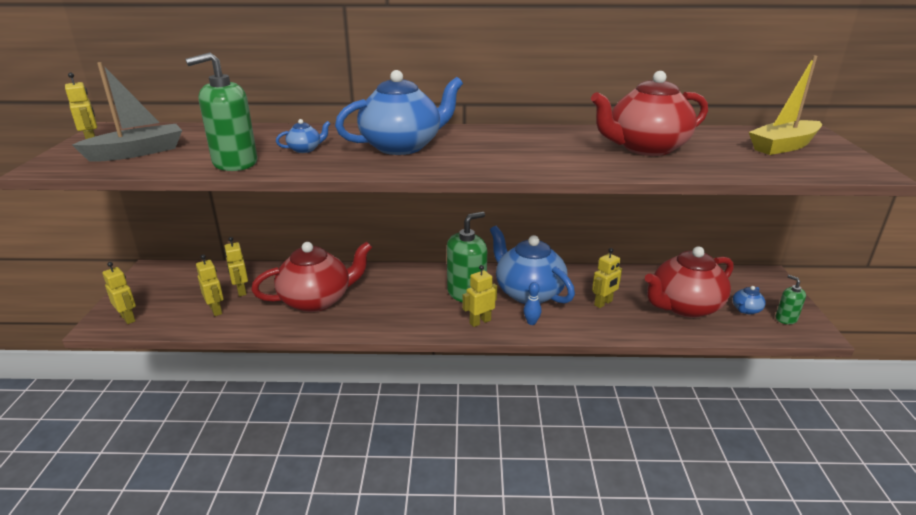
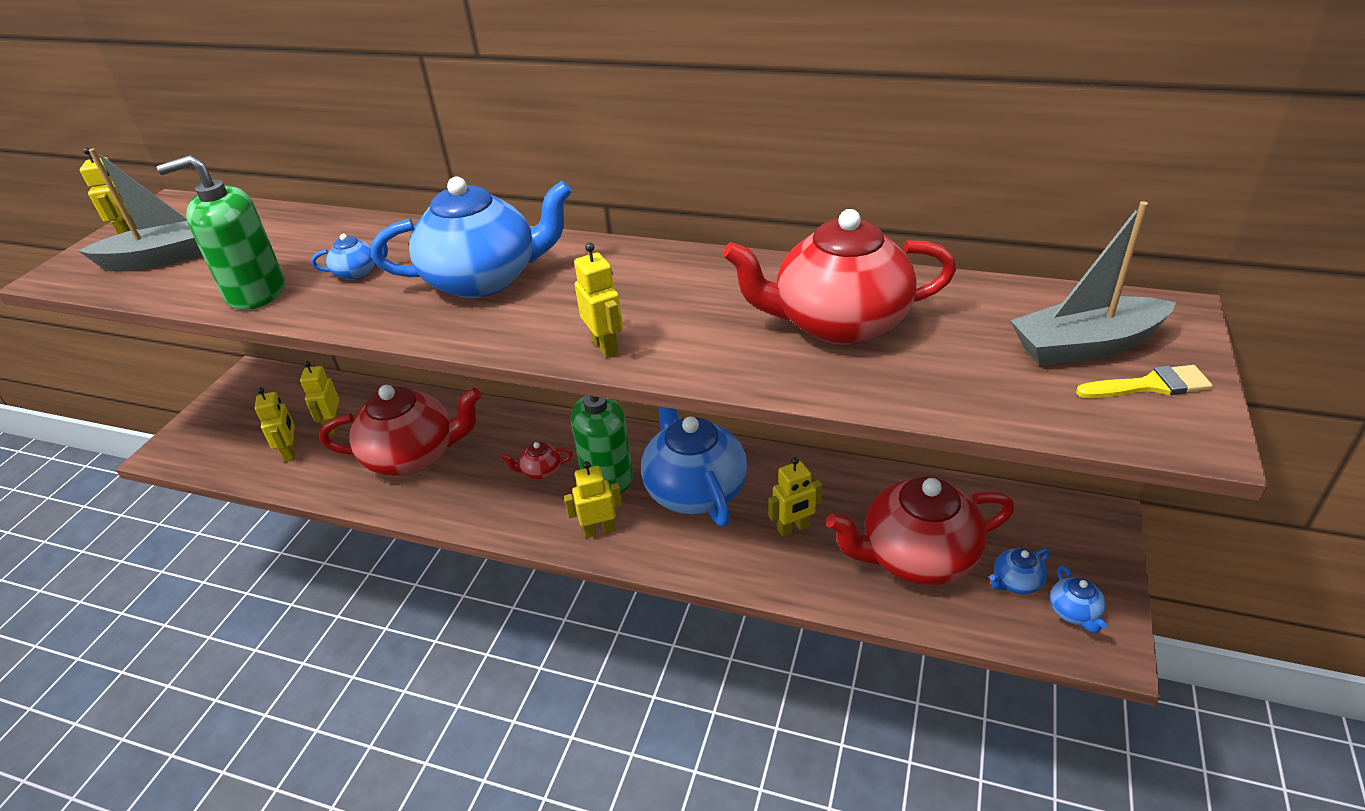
camera: 20 degrees right, 10 degrees up
yellow robot [103,262,136,324] -> yellow robot moved to [574,243,623,358]
blue bowling pin [524,282,542,325] -> none
yellow boat [749,56,822,155] -> grey boat [1010,201,1176,365]
green soap dispenser [775,275,806,324] -> blue teapot [1050,565,1107,633]
none -> red teapot [501,442,573,479]
none -> yellow brush [1076,365,1213,398]

